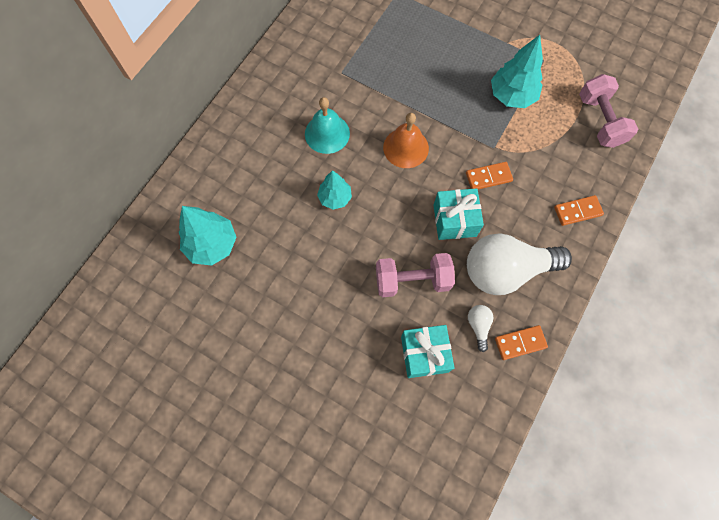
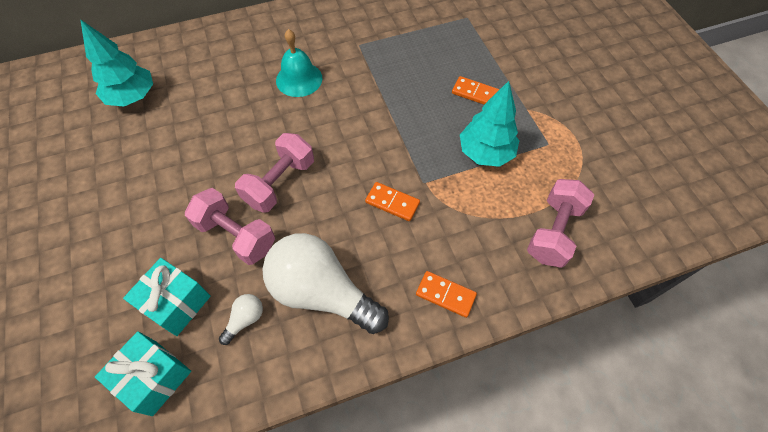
camera: 40 degrees right, 10 degrees down
turquoise tree [317,170,352,210] -> none
orange bell [383,113,429,168] -> none
turquoise gift [433,188,484,240] -> turquoise gift moved to [95,331,191,416]
orange domino [495,325,548,360] -> orange domino moved to [452,76,500,105]
none -> pink dumbbell [235,133,314,213]

